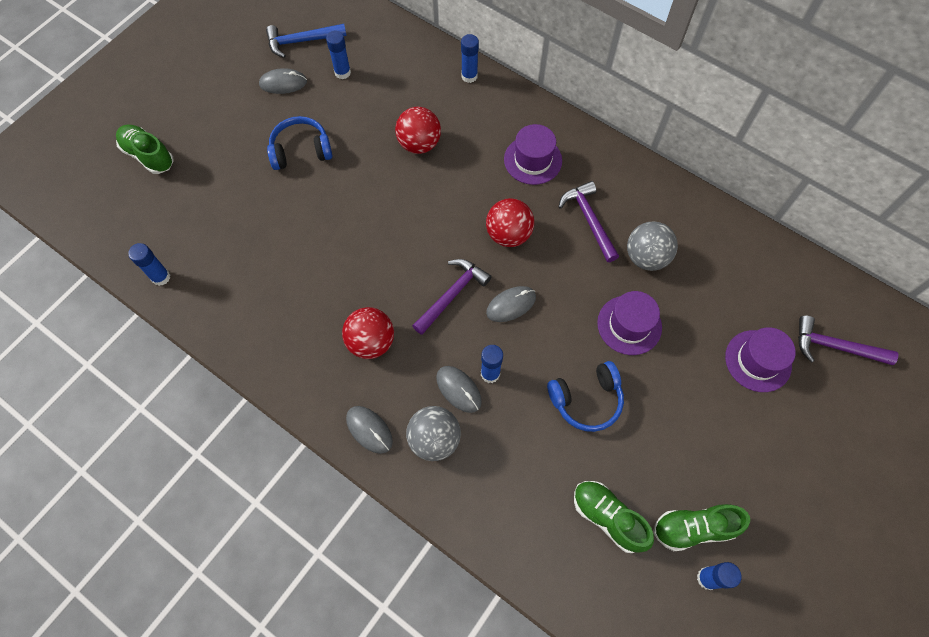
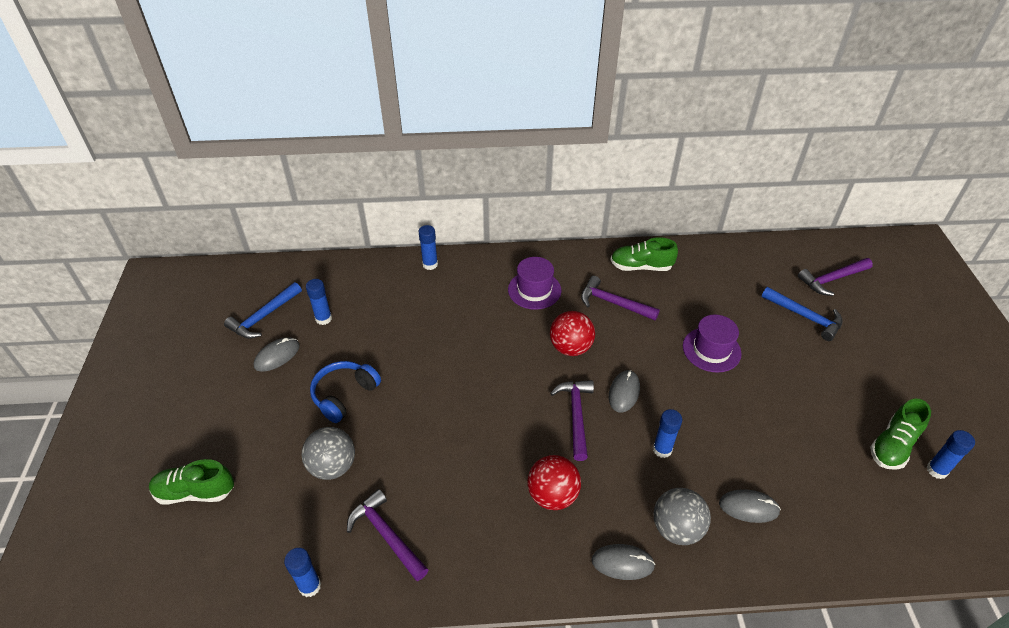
camera: 40 degrees left, 20 degrees down
red ball [395,107,441,154] -> none
grey mouse [436,366,482,413] -> grey mouse moved to [719,489,781,523]
blue headphones [547,361,624,432] -> none
green shoe [574,481,654,553] -> green shoe moved to [610,237,678,271]
grey ball [627,221,678,271] -> grey ball moved to [301,427,355,480]
purple hat [725,327,796,392] -> blue hammer [762,287,843,341]
none -> purple hammer [347,489,428,581]

